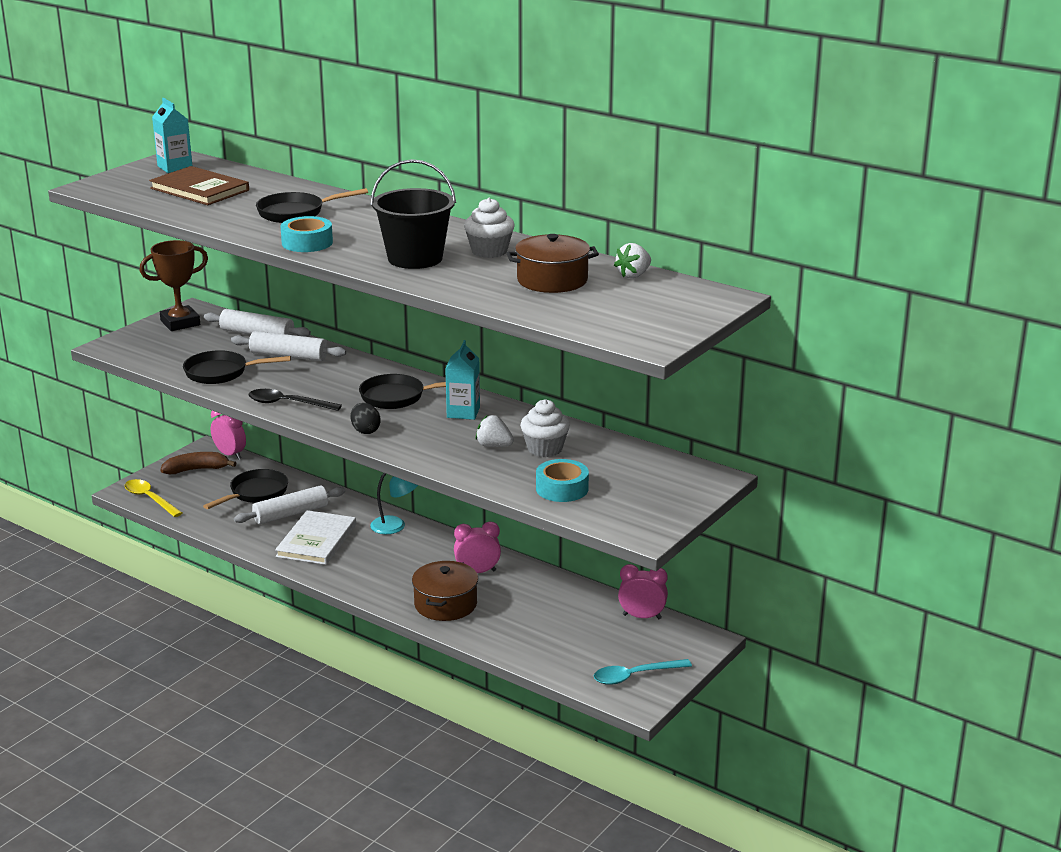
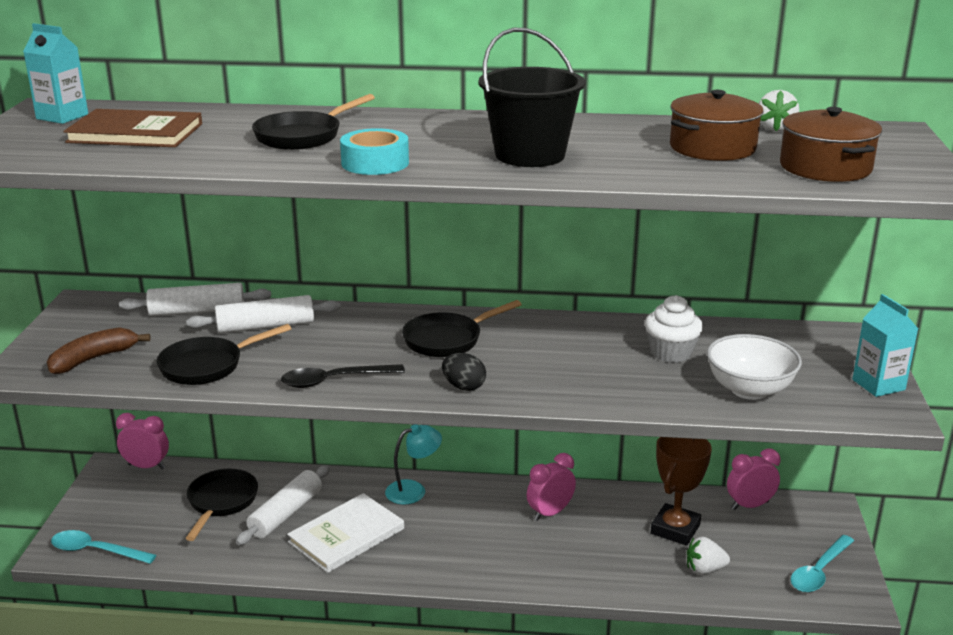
camera: 30 degrees left, 0 degrees up
yellow spoon [125,479,182,517] -> turquoise spoon [51,530,156,564]
brown trophy [140,240,208,331] -> brown trophy moved to [651,437,712,546]
brown banana [161,452,237,474] -> brown banana moved to [47,327,151,374]
white book [275,510,356,565] -> white book turned 60 degrees clockwise [287,493,404,573]
brown pot [412,561,478,621] -> brown pot moved to [780,107,882,182]
turquoise carton [445,340,480,420] -> turquoise carton moved to [852,294,918,397]
white cupcake [464,198,515,258] -> none
white strawberry [476,415,514,447] -> white strawberry moved to [687,537,730,575]
turquoise tape [536,459,589,502] -> white bowl [707,334,802,400]

